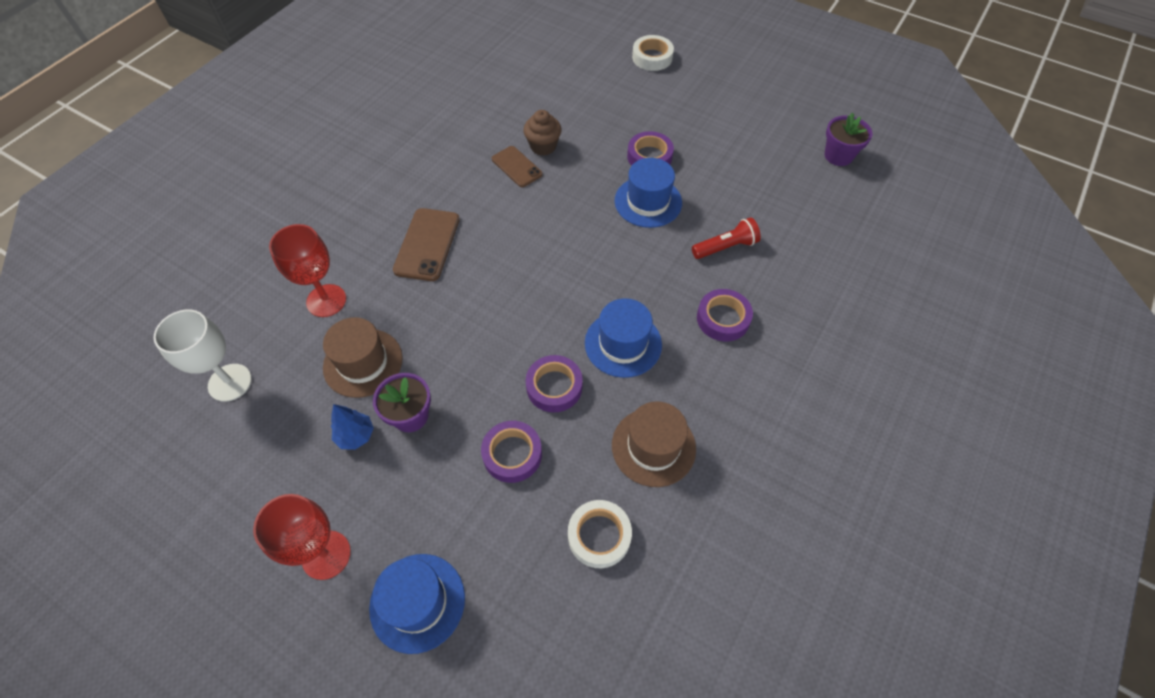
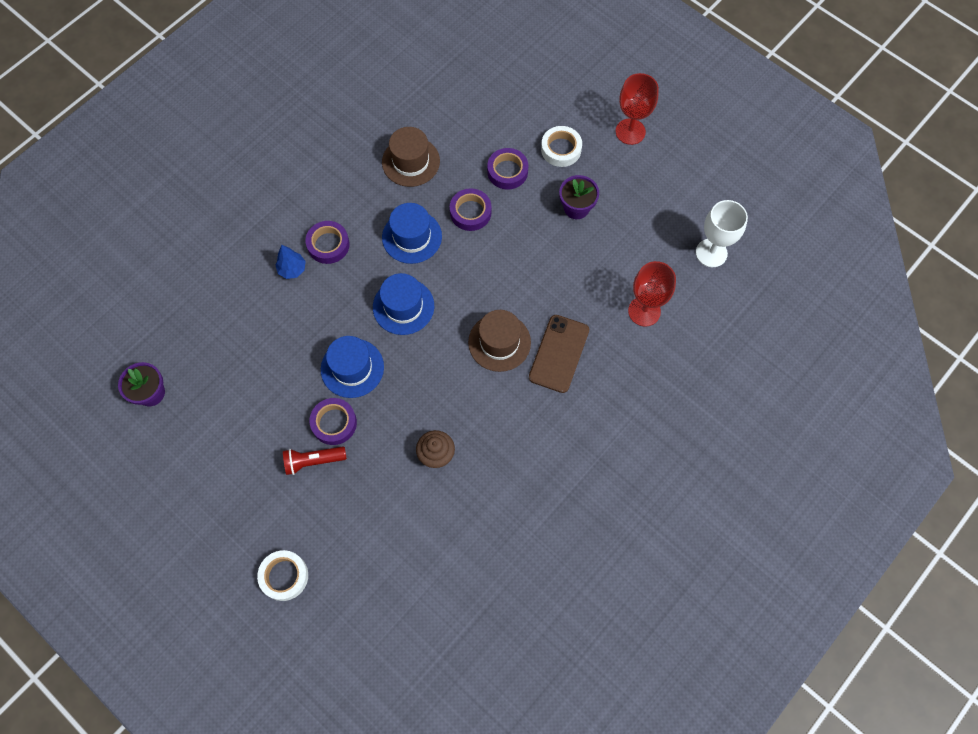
camera: 170 degrees left, 10 degrees up
brown hat [323,317,403,398] -> brown hat moved to [468,310,531,372]
blue tree [331,404,374,450] -> blue tree moved to [276,245,306,279]
blue hat [369,554,465,654] -> blue hat moved to [373,273,434,335]
brown phone [492,146,543,187] -> none
white tape [568,500,632,568] -> white tape moved to [541,126,582,167]
red flashlight [692,217,761,259] -> red flashlight moved to [283,446,347,475]

